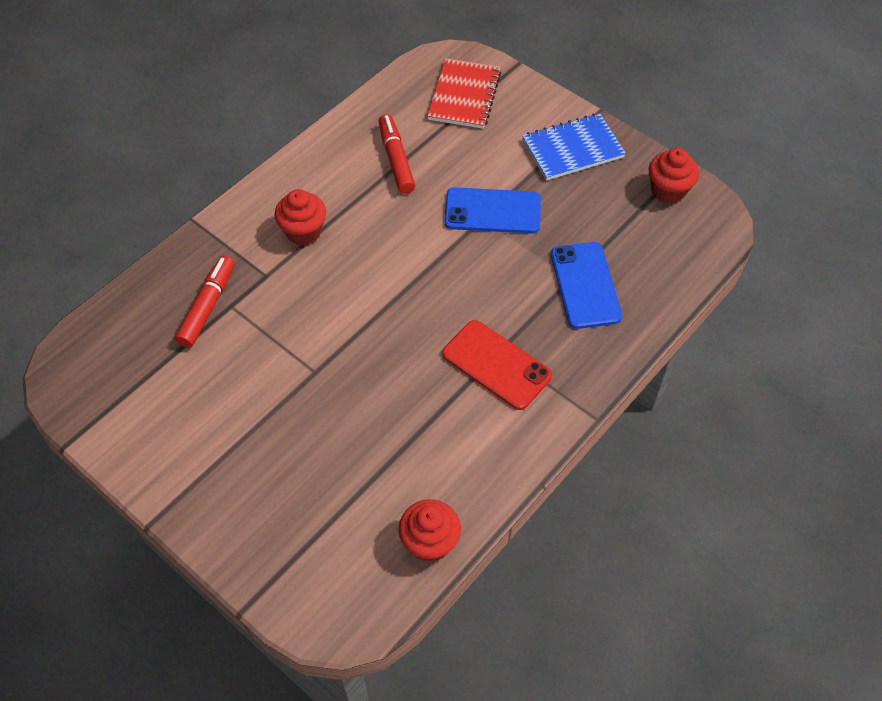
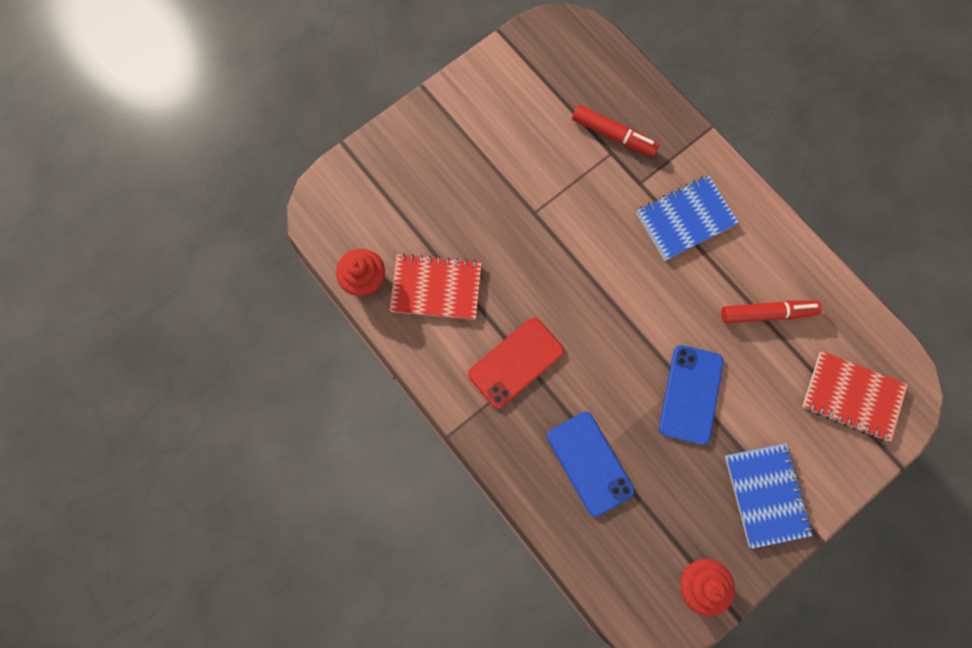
camera: 100 degrees right, 20 degrees up
red cupcake [275,189,326,246] -> blue notebook [636,175,739,261]
blue phone [551,242,622,329] -> blue phone turned 60 degrees clockwise [547,412,634,517]
none -> red notebook [389,253,482,320]

